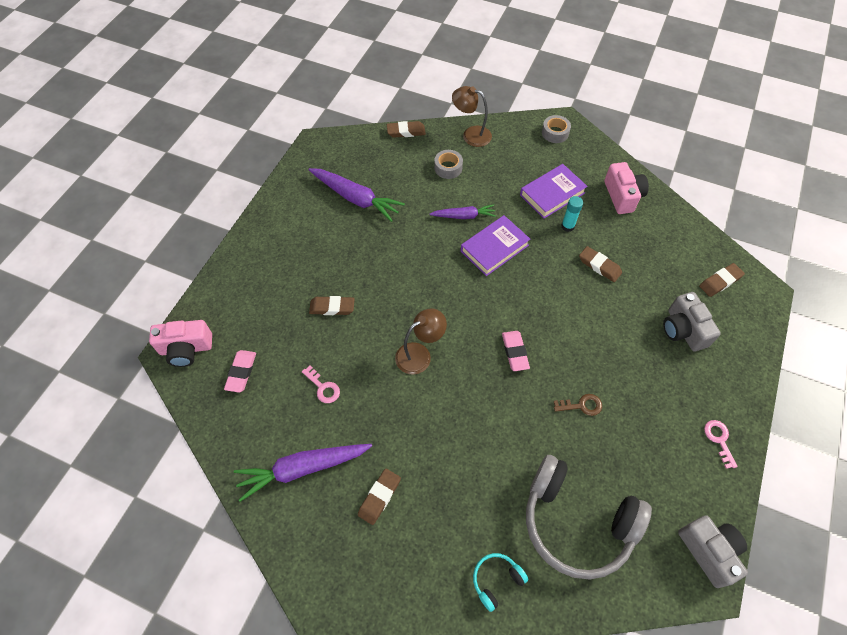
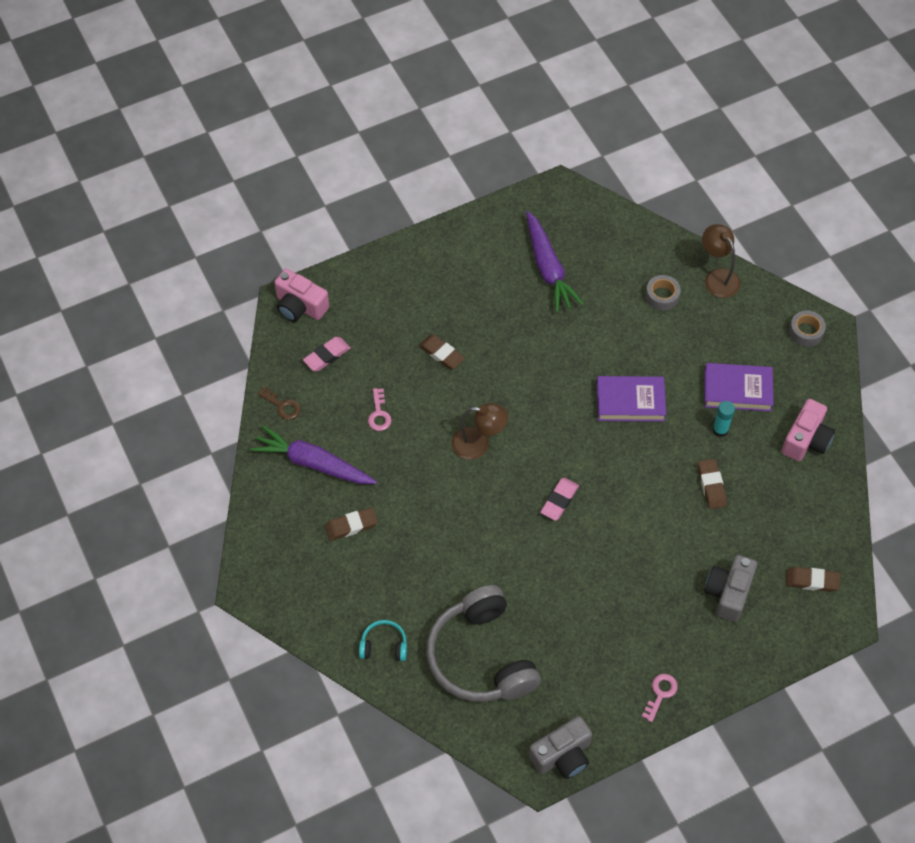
camera: 40 degrees right, 0 degrees up
brown eraser [387,121,426,138] -> none
purple carrot [430,204,496,219] -> none
brown key [554,394,602,416] -> brown key moved to [258,387,301,420]
grey camera [678,515,748,588] -> grey camera turned 45 degrees clockwise [529,716,592,779]

